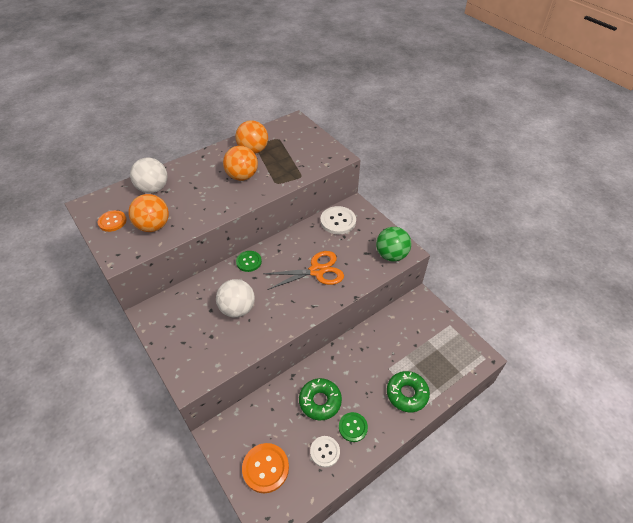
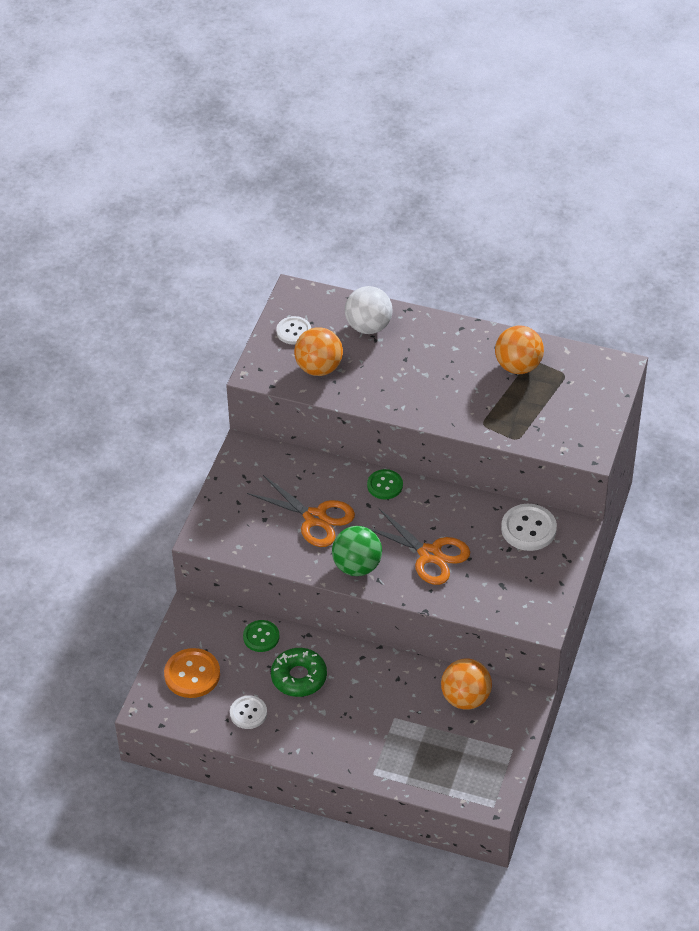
camera: 55 degrees right, 0 degrees up
orange button [98,210,127,232] -> white button [276,316,311,345]
white ball [216,279,255,318] -> orange scissors [247,475,355,547]
orange ball [223,146,258,181] -> orange ball moved to [441,659,492,710]
green button [339,412,368,442] -> green button moved to [243,620,279,652]
green ball [376,227,411,262] -> green ball moved to [332,526,382,576]
green donut [387,371,430,412] -> none

